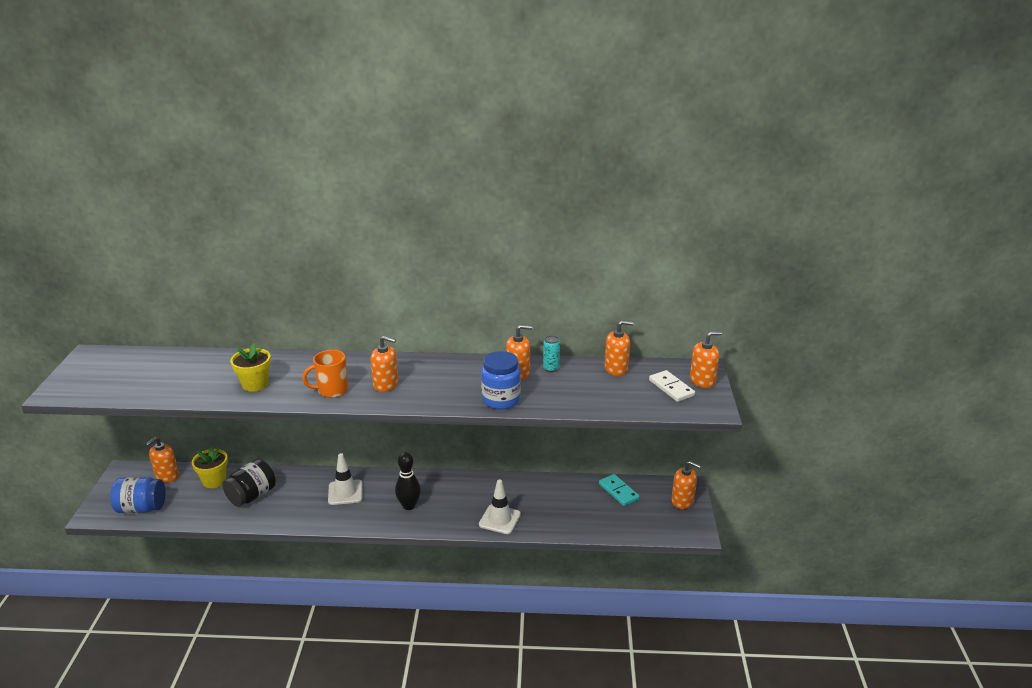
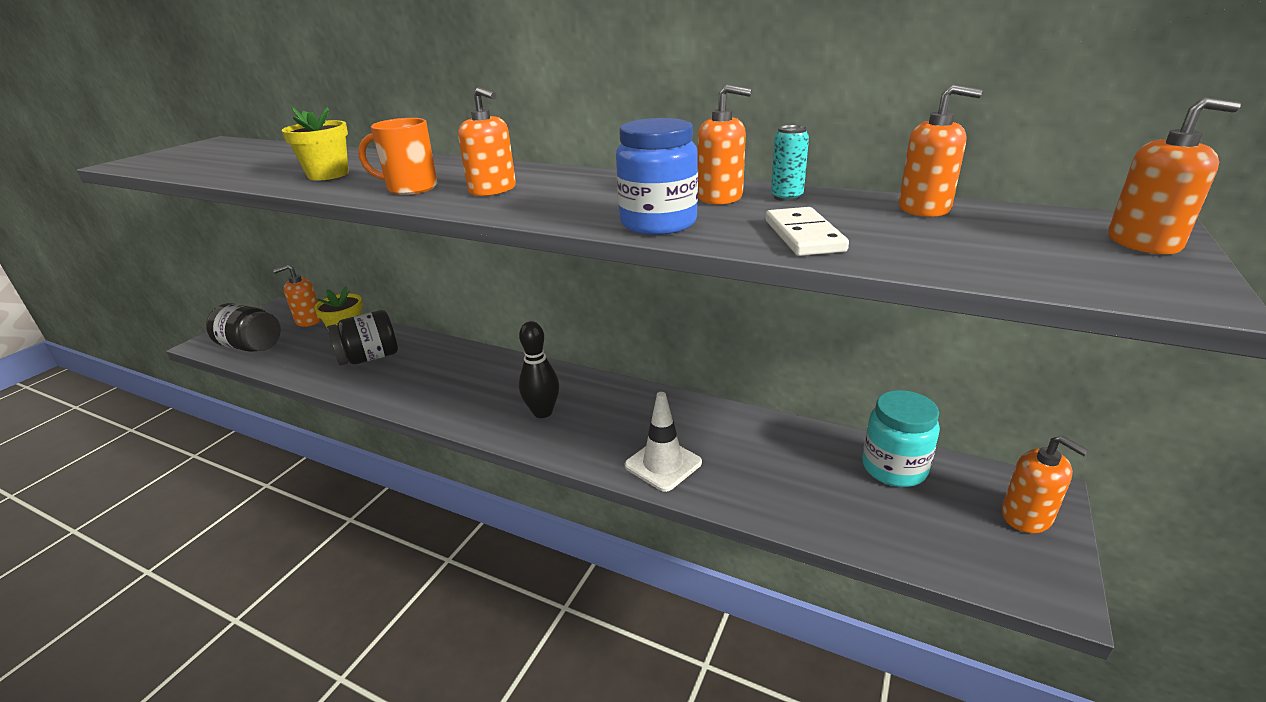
camera: 25 degrees right, 0 degrees up
blue jar [110,477,166,513] -> black jar [206,303,281,352]
white traffic cone [328,453,362,505] -> none
turquoise domino [599,474,640,506] -> turquoise jar [862,390,940,487]
white domino [649,370,695,402] -> white domino moved to [766,207,849,256]

